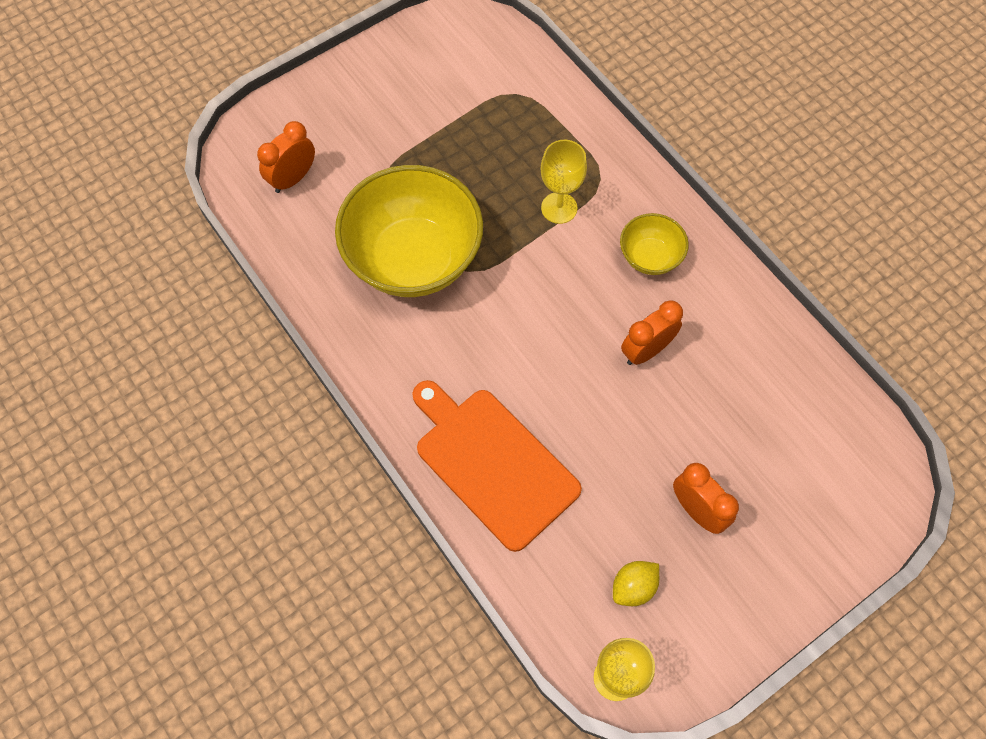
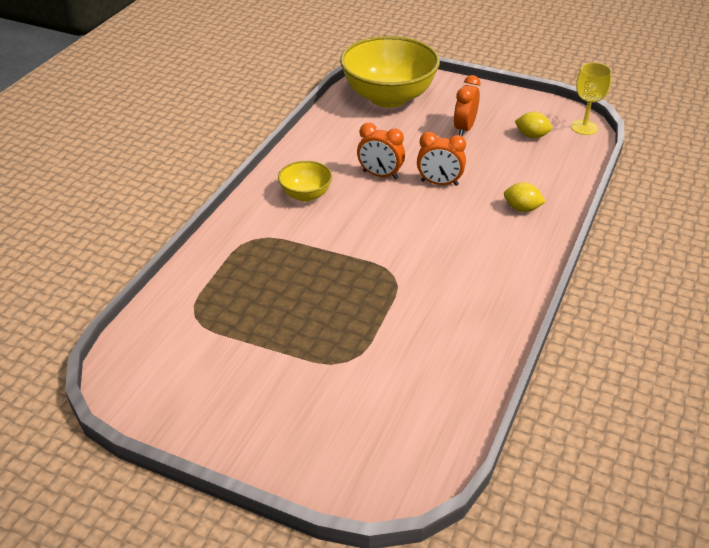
camera: 120 degrees left, 25 degrees down
orange clock [257,121,315,193] -> orange clock moved to [417,132,466,186]
yellow bowl [335,165,483,297] -> yellow bowl moved to [340,36,440,108]
orange cutting board [412,380,582,552] -> yellow lemon [504,182,546,212]
yellow goblet [541,140,587,224] -> none

